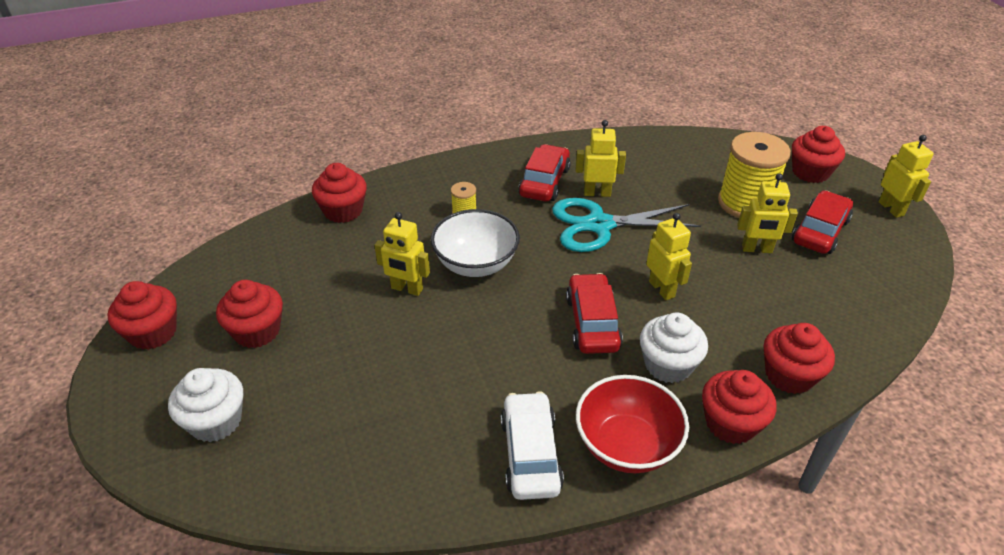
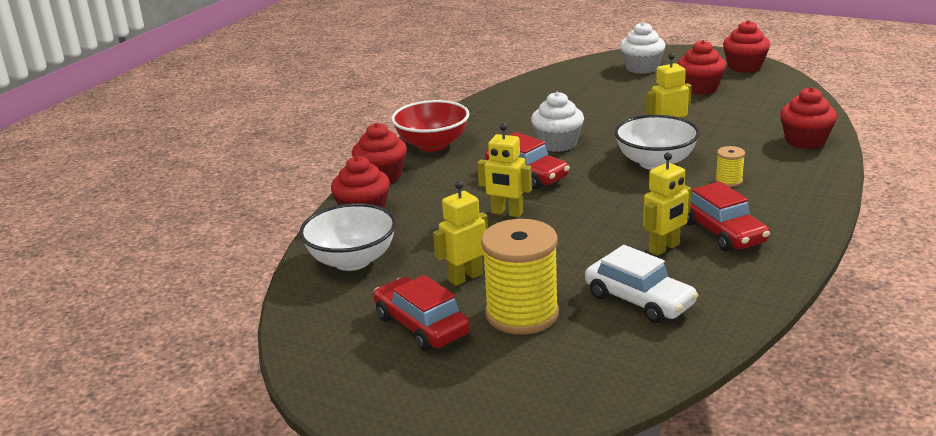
camera: 140 degrees right, 15 degrees down
white car [501,391,564,500] -> white car moved to [585,245,698,323]
turquoise scissors [552,198,701,252] -> none
white cupcake [640,313,708,383] -> white cupcake moved to [531,92,584,152]
red cupcake [792,126,845,183] -> none
red car [792,191,853,254] -> red car turned 150 degrees clockwise [373,275,470,351]
yellow robot [879,135,934,218] -> none
none -> white bowl [299,203,396,271]

